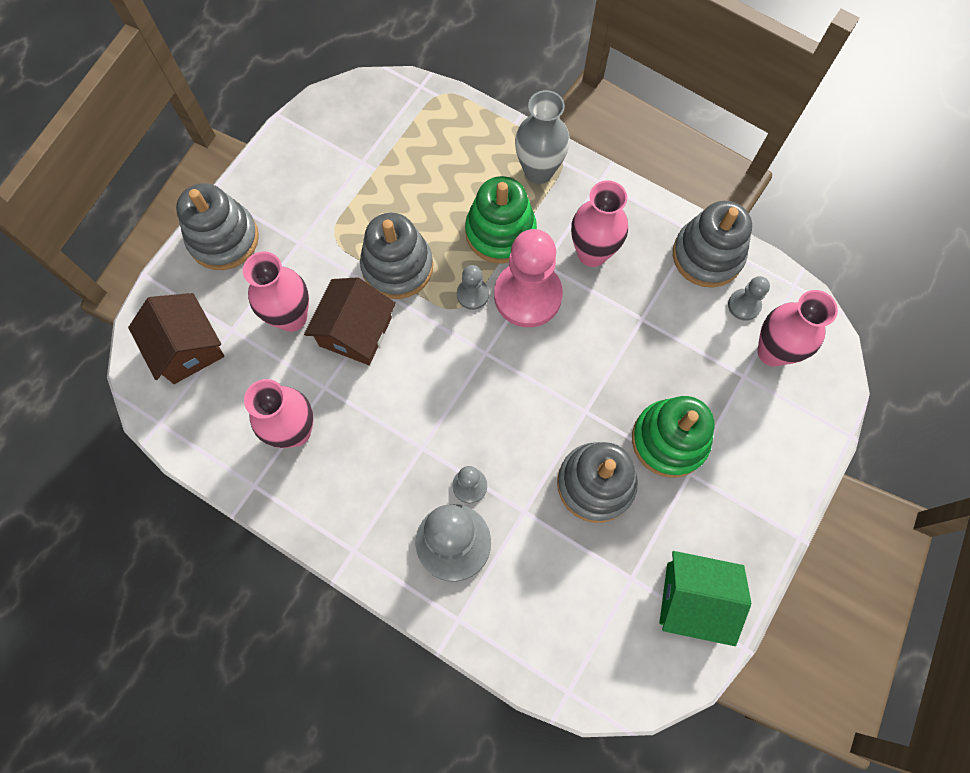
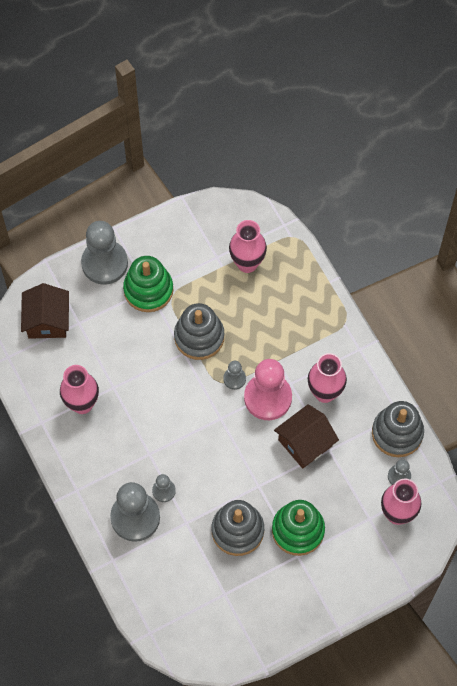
camera: 30 degrees right, 5 degrees down
grey stacking toy [176,183,259,270] -> grey pawn [81,221,128,285]
pink vase [243,251,309,332] -> pink vase moved to [229,220,267,273]
brown house [304,277,396,365] -> brown house moved to [274,404,339,469]
green stacking toy [465,176,537,264] -> green stacking toy moved to [123,256,173,312]
grey vase [515,90,570,184] -> none
green house [659,551,751,646] -> none

